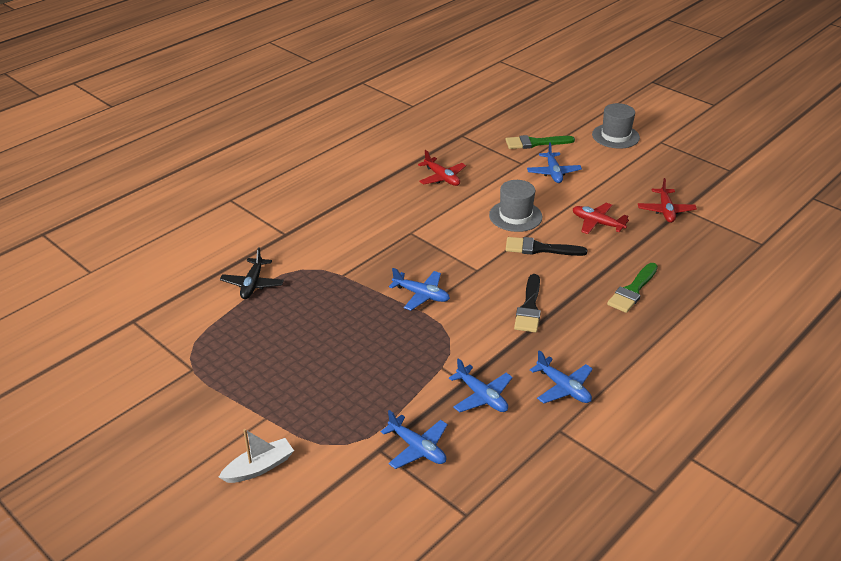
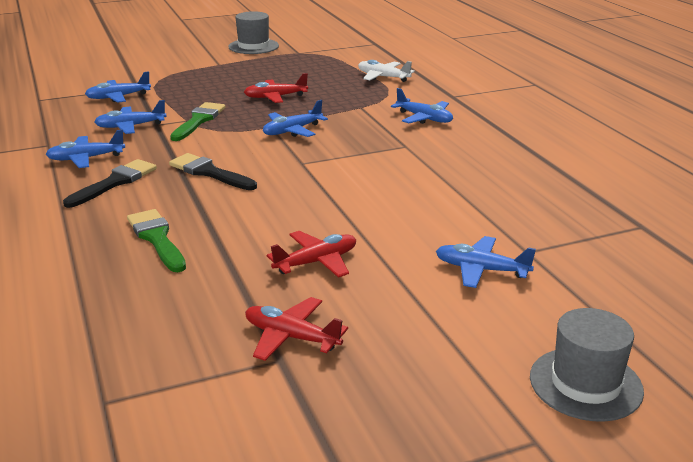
camera: 115 degrees right, 10 degrees down
white boat [219,429,294,483] -> none
black plane [220,247,284,299] -> white plane [358,60,415,82]
red plane [418,150,466,186] -> red plane moved to [244,73,308,103]
grey hat [489,180,543,232] -> grey hat moved to [228,11,279,54]
green brush [506,135,575,149] -> green brush moved to [170,102,226,141]
black brush [506,237,587,256] -> black brush moved to [63,159,157,208]
none -> blue plane [391,88,453,124]

